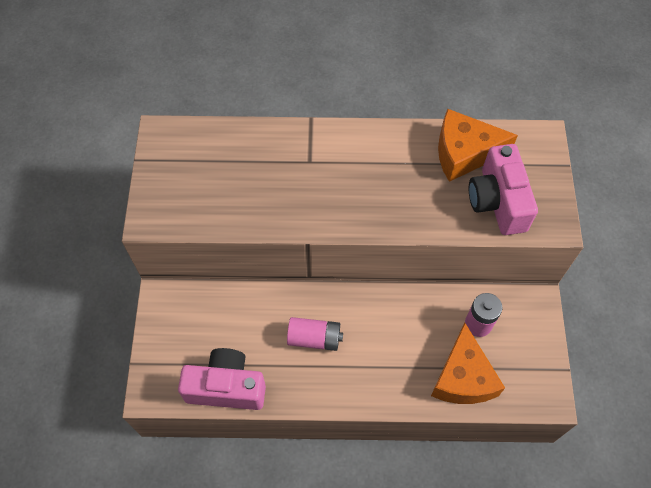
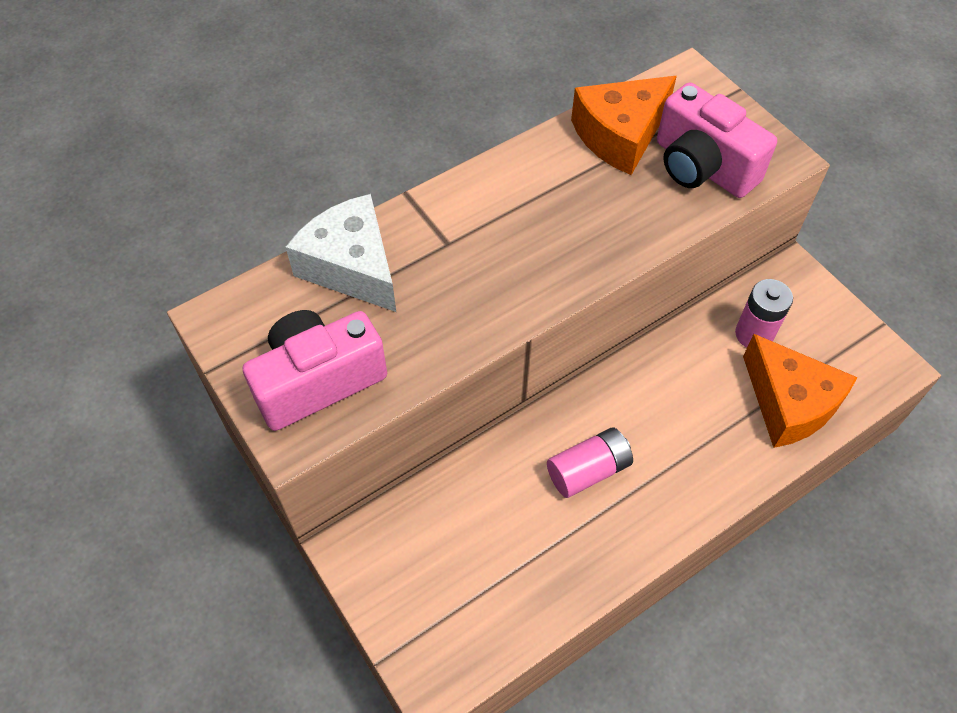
camera: 35 degrees left, 5 degrees down
pink camera [178,348,266,410] -> pink camera moved to [243,310,387,431]
none -> white cheese [286,194,396,312]

